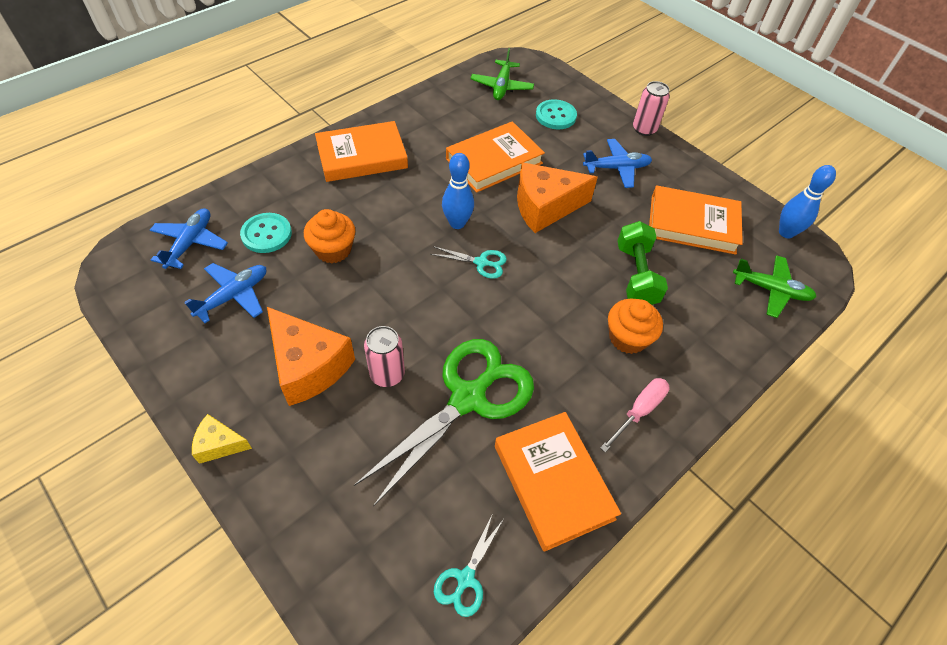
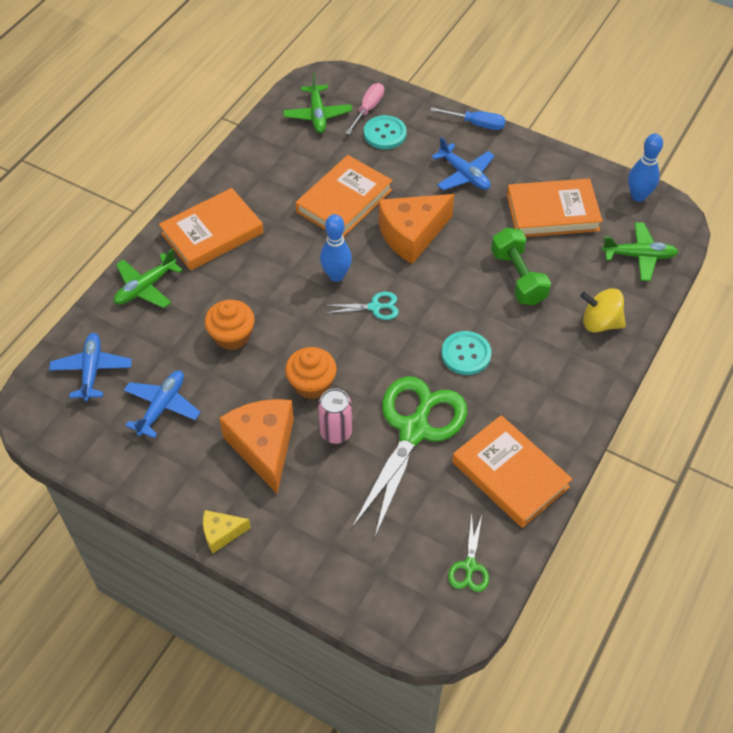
camera: 15 degrees left, 0 degrees up
turquoise button [240,213,292,253] -> turquoise button moved to [441,331,492,375]
orange cheese [267,307,355,406] -> orange cheese turned 135 degrees counterclockwise [219,399,294,494]
turquoise scissors [434,513,504,617] -> green scissors [448,513,489,592]
blue plane [583,139,652,188] -> blue plane turned 75 degrees clockwise [432,137,495,190]
pink screwdriver [600,378,669,452] -> pink screwdriver moved to [346,83,384,135]
orange cupcake [608,299,663,354] -> orange cupcake moved to [285,347,337,399]
pink can [633,81,670,136] -> blue screwdriver [430,107,506,130]
none -> green plane [114,249,182,308]
none -> yellow spinning top [580,288,626,333]

